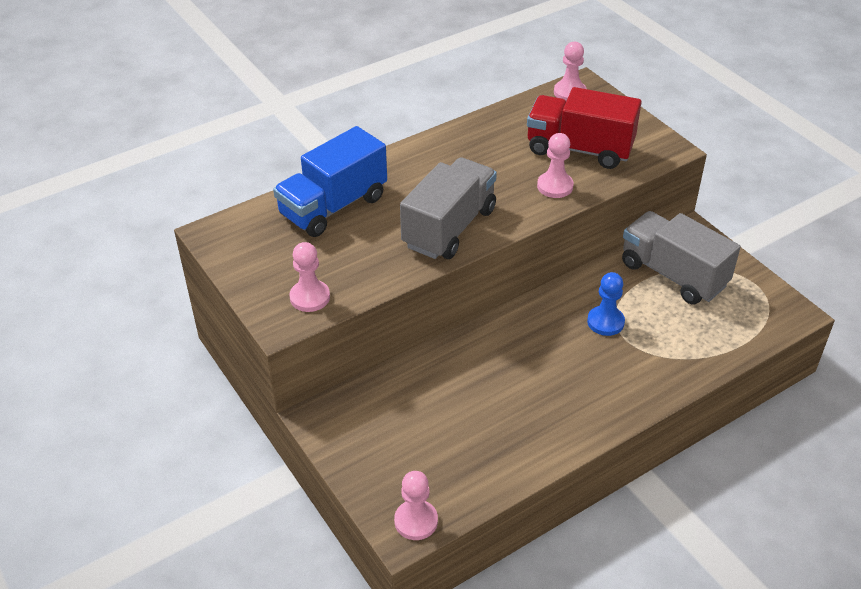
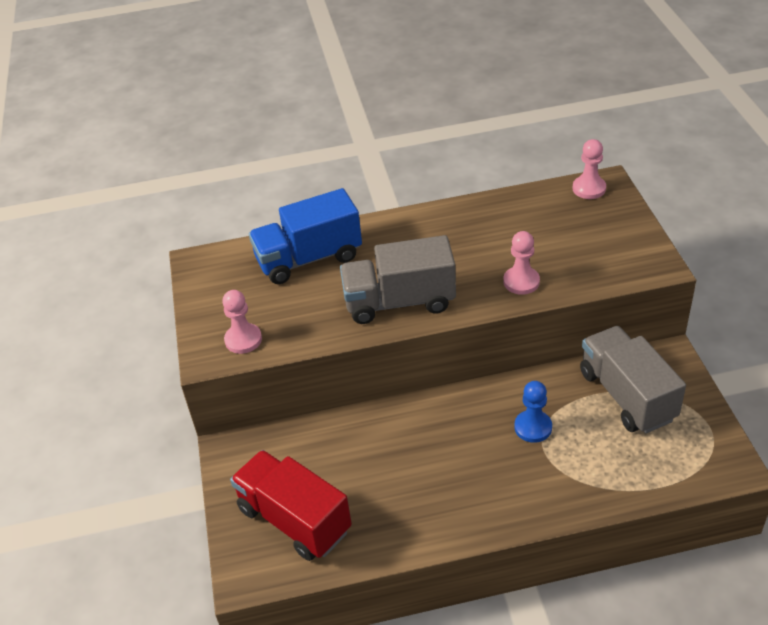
camera: 25 degrees right, 0 degrees up
pink pawn [394,471,438,540] -> none
grey truck [400,157,497,259] -> grey truck turned 150 degrees counterclockwise [340,235,456,324]
red truck [527,87,641,169] -> red truck moved to [230,450,352,561]

